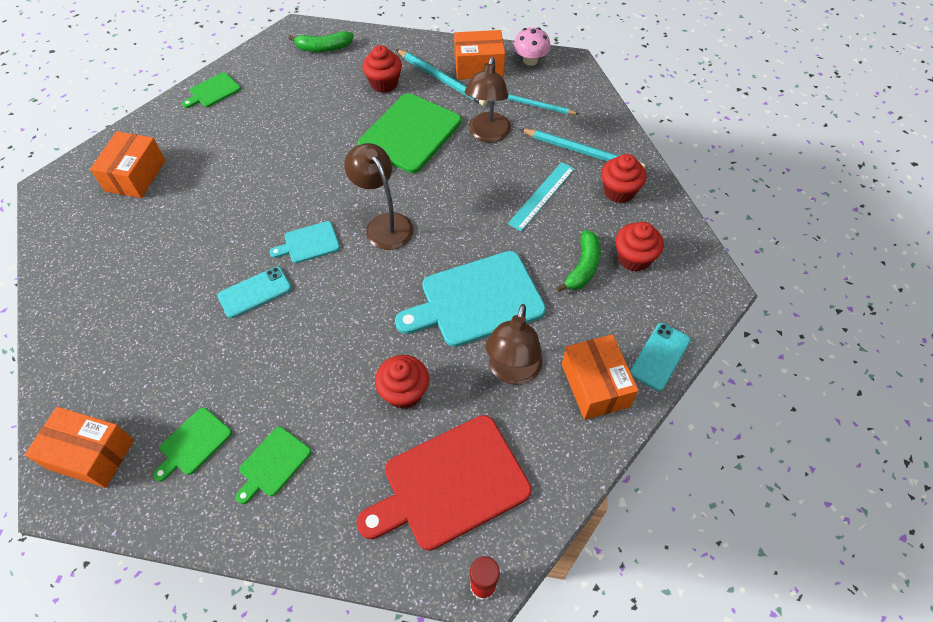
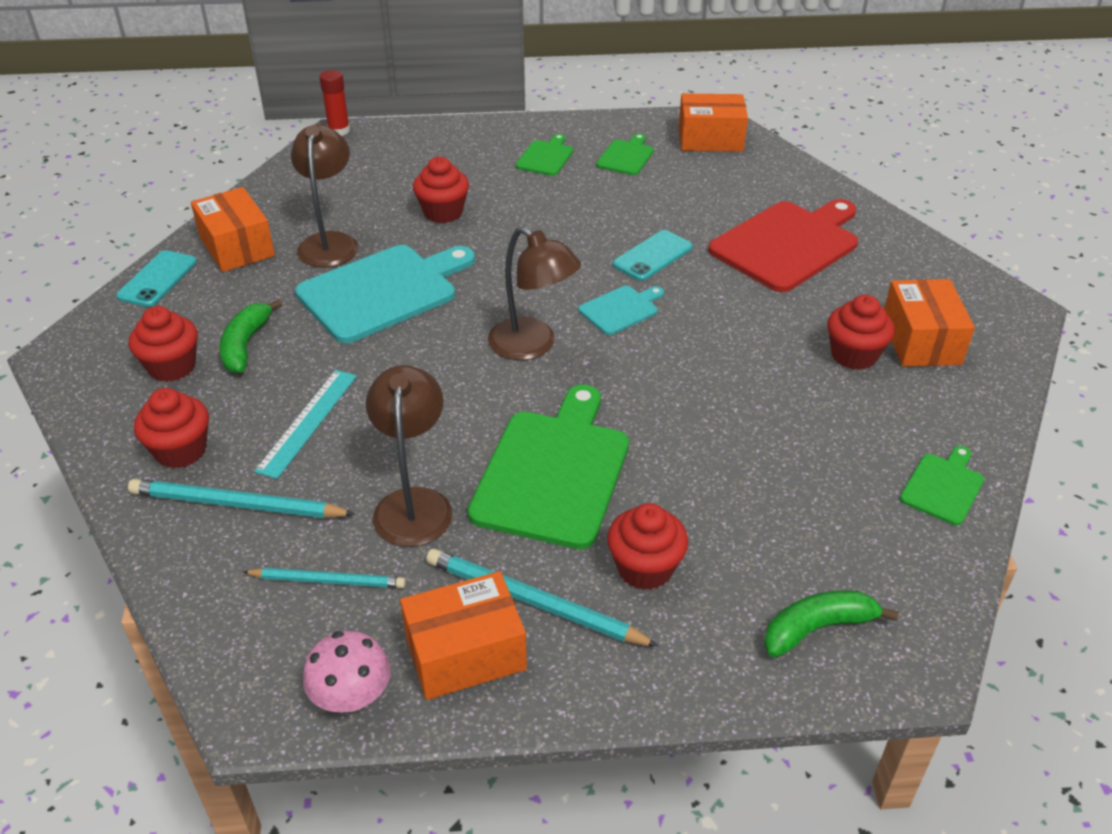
camera: 165 degrees right, 15 degrees down
red cutting board [356,415,531,551] -> red cutting board moved to [708,199,858,292]
none -> red cupcake [827,295,895,370]

